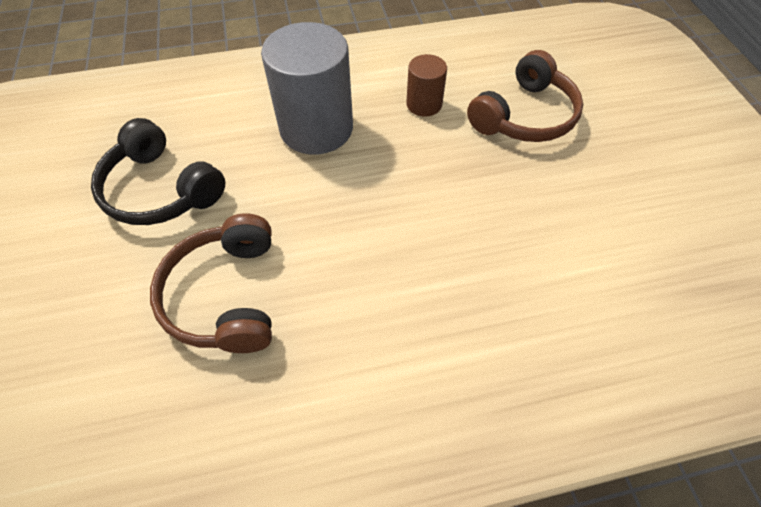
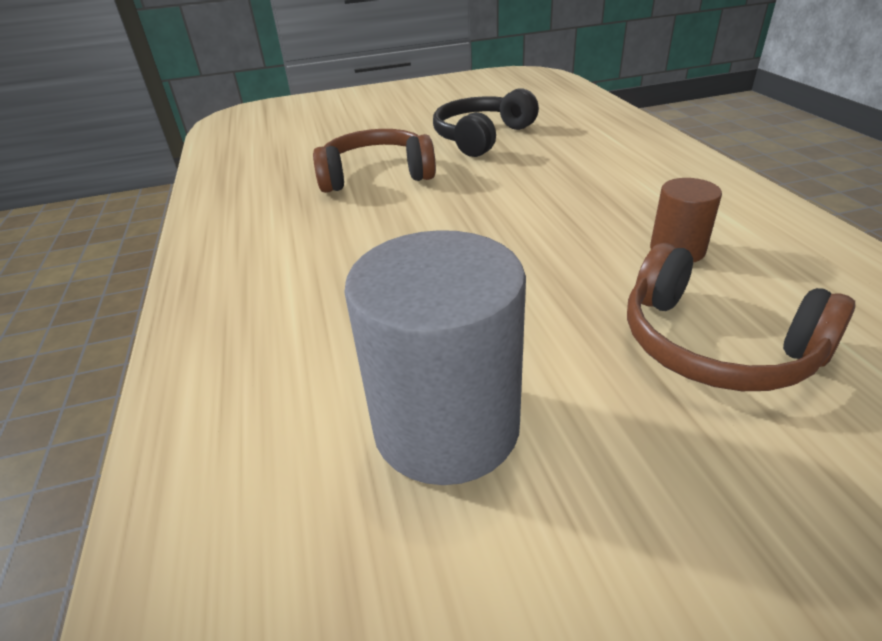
camera: 90 degrees right, 20 degrees down
grey cylinder [261,22,353,155] -> grey cylinder moved to [344,230,526,485]

